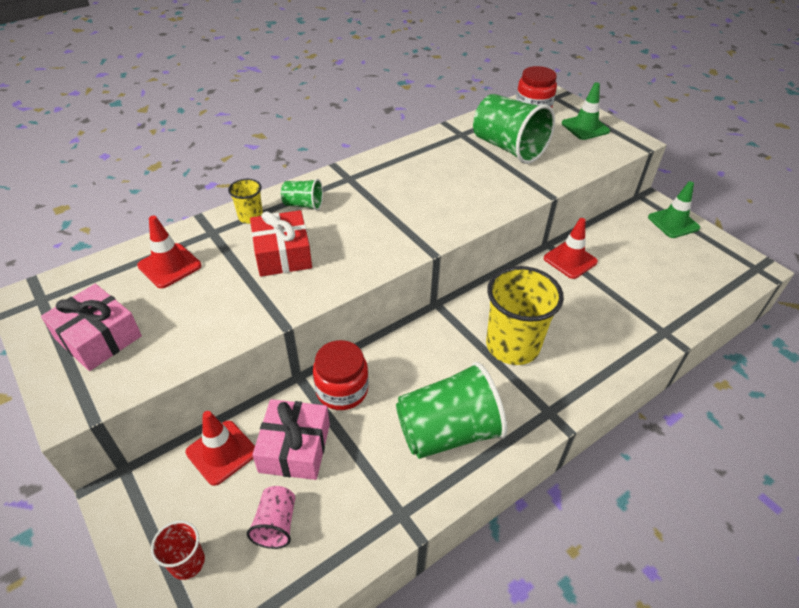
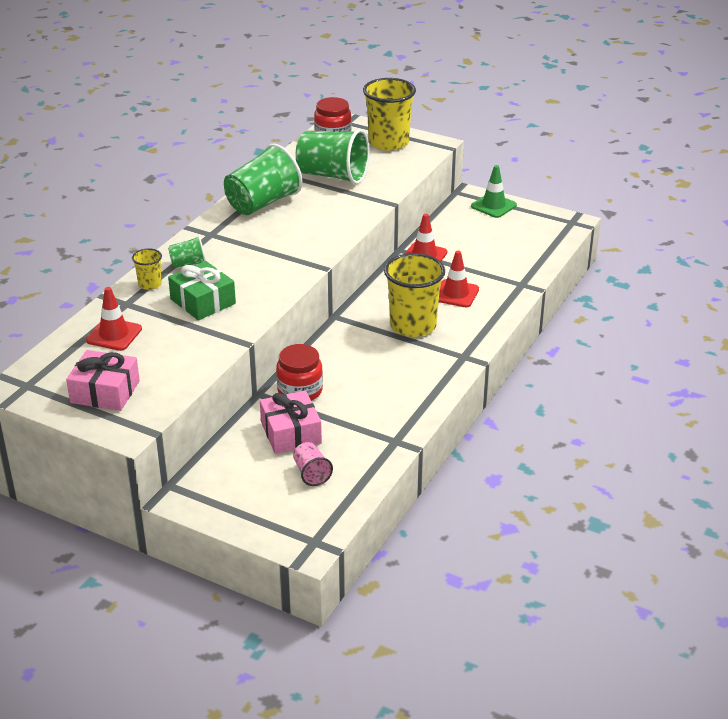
camera: 25 degrees left, 10 degrees down
red cup [151,521,205,580] -> none
red traffic cone [186,411,255,486] -> red traffic cone moved to [439,251,479,307]
red gift [250,210,312,277] -> green gift [168,261,236,320]
green cup [396,362,507,459] -> green cup moved to [224,144,302,215]
green traffic cone [562,82,610,140] -> yellow cup [363,78,416,151]

